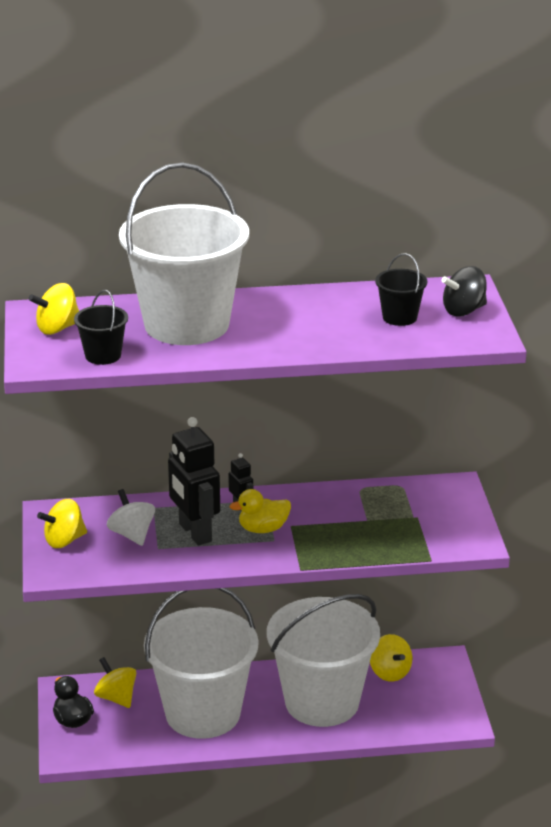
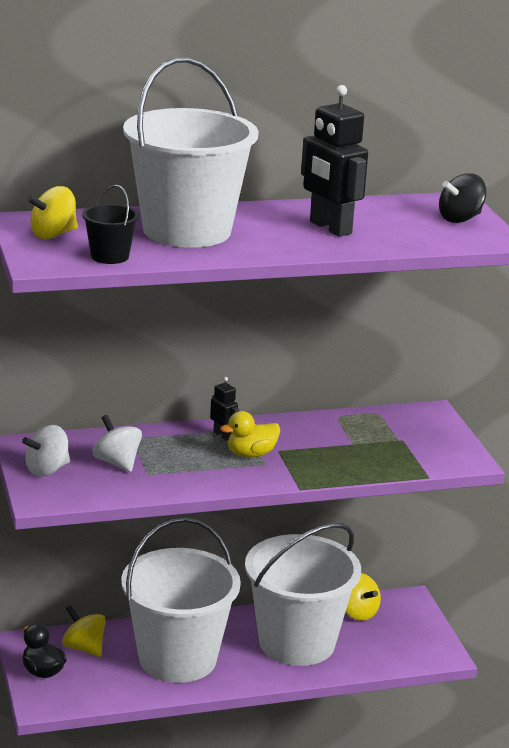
camera: 10 degrees left, 5 degrees down
yellow spinning top [37,499,87,548] -> white spinning top [22,425,70,477]
black robot [168,417,220,546] -> black robot moved to [301,85,368,237]
black bucket [375,253,428,326] -> none

